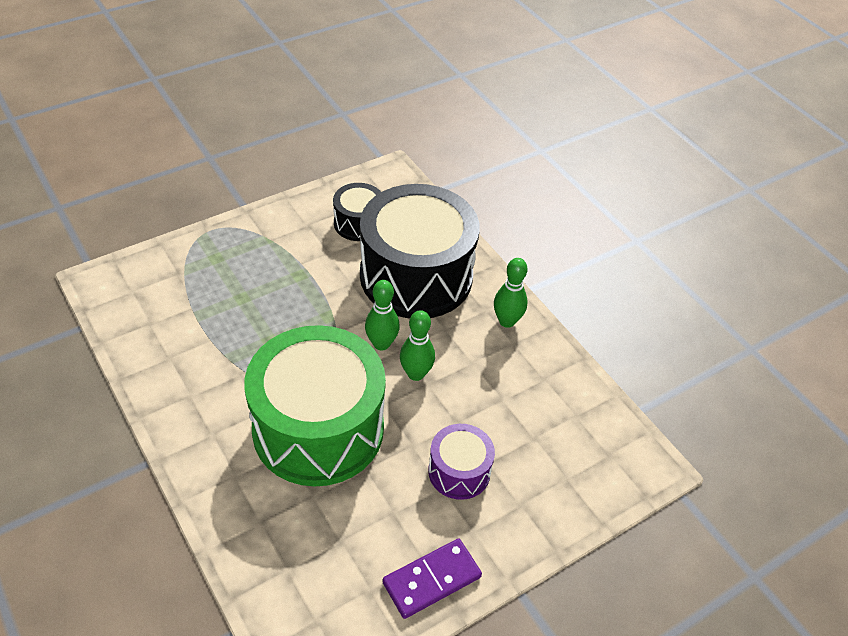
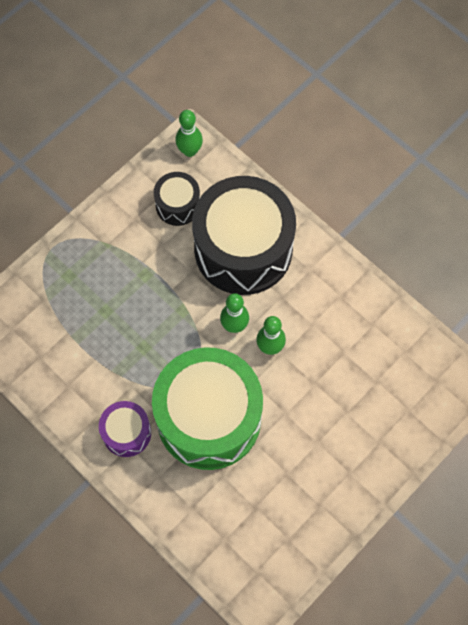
camera: 10 degrees left, 20 degrees up
purple domino [382,538,482,619] -> none
purple drum [428,424,495,500] -> purple drum moved to [99,401,151,457]
green bowling pin [494,258,528,328] -> green bowling pin moved to [176,110,203,157]

